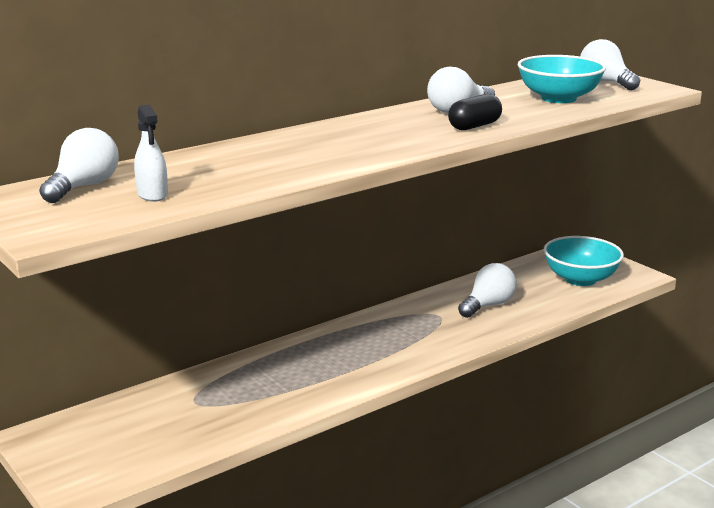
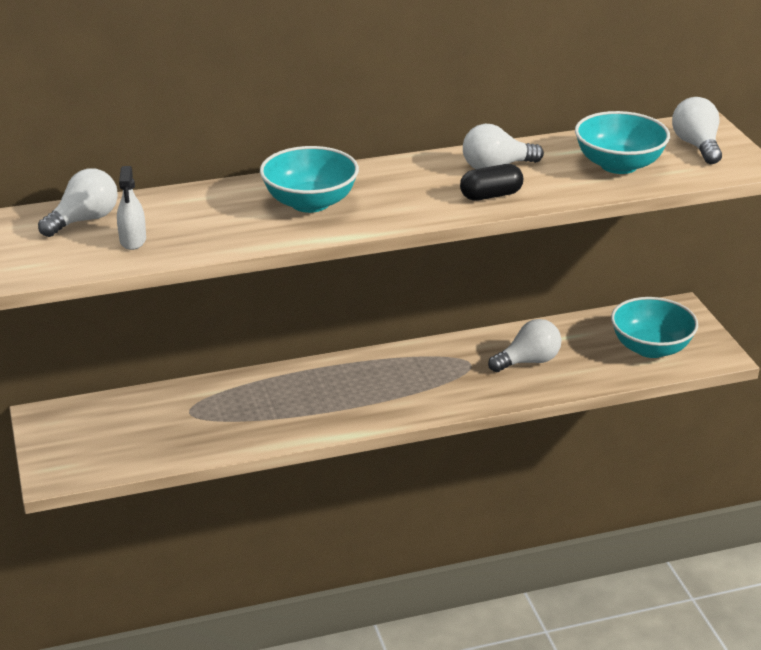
camera: 20 degrees right, 10 degrees up
none -> turquoise bowl [260,146,359,213]

